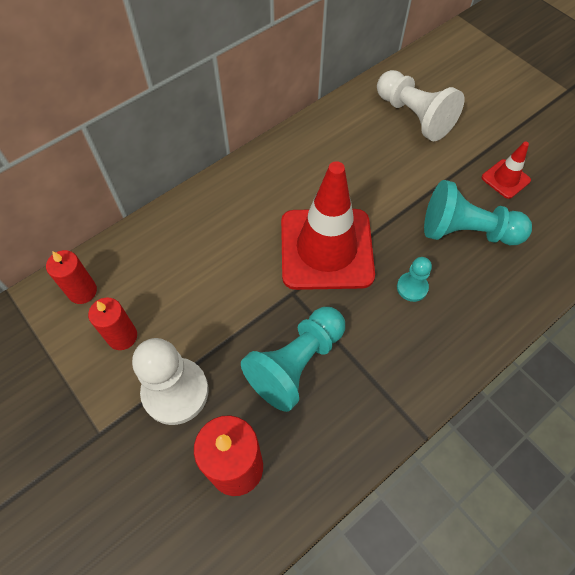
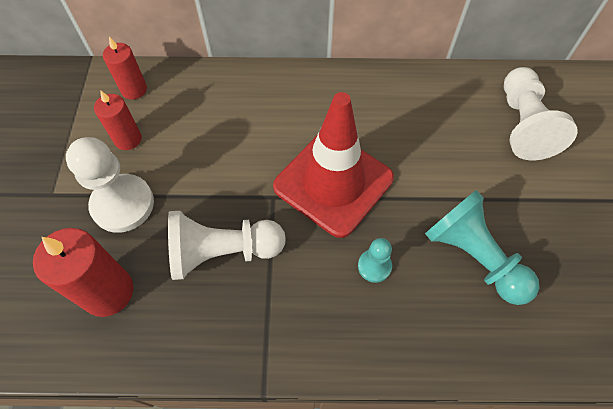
camera: 40 degrees right, 0 degrees up
turquoise pawn [241,307,345,412] -> white pawn [168,211,285,280]
red traffic cone [482,141,531,199] -> none

